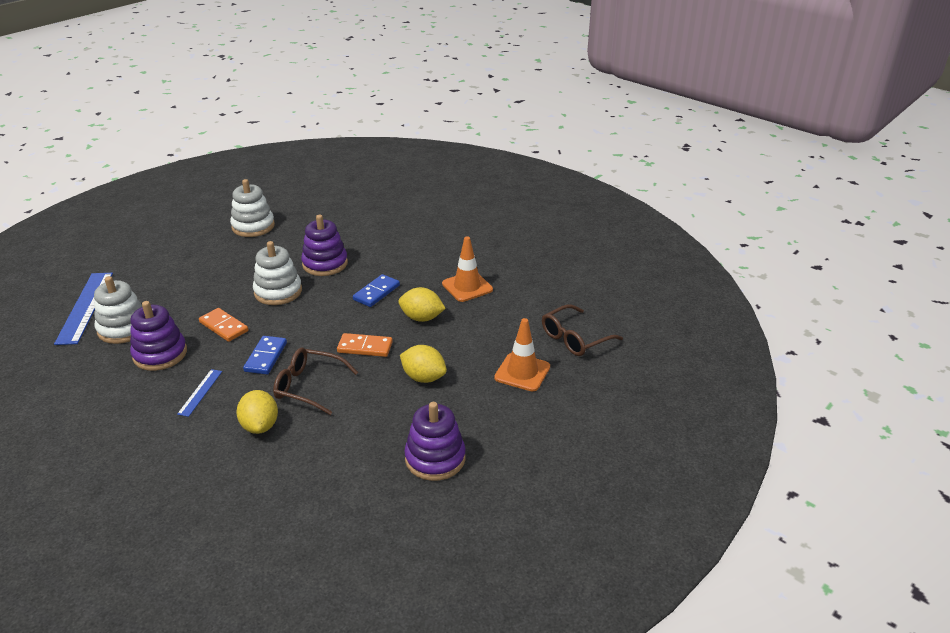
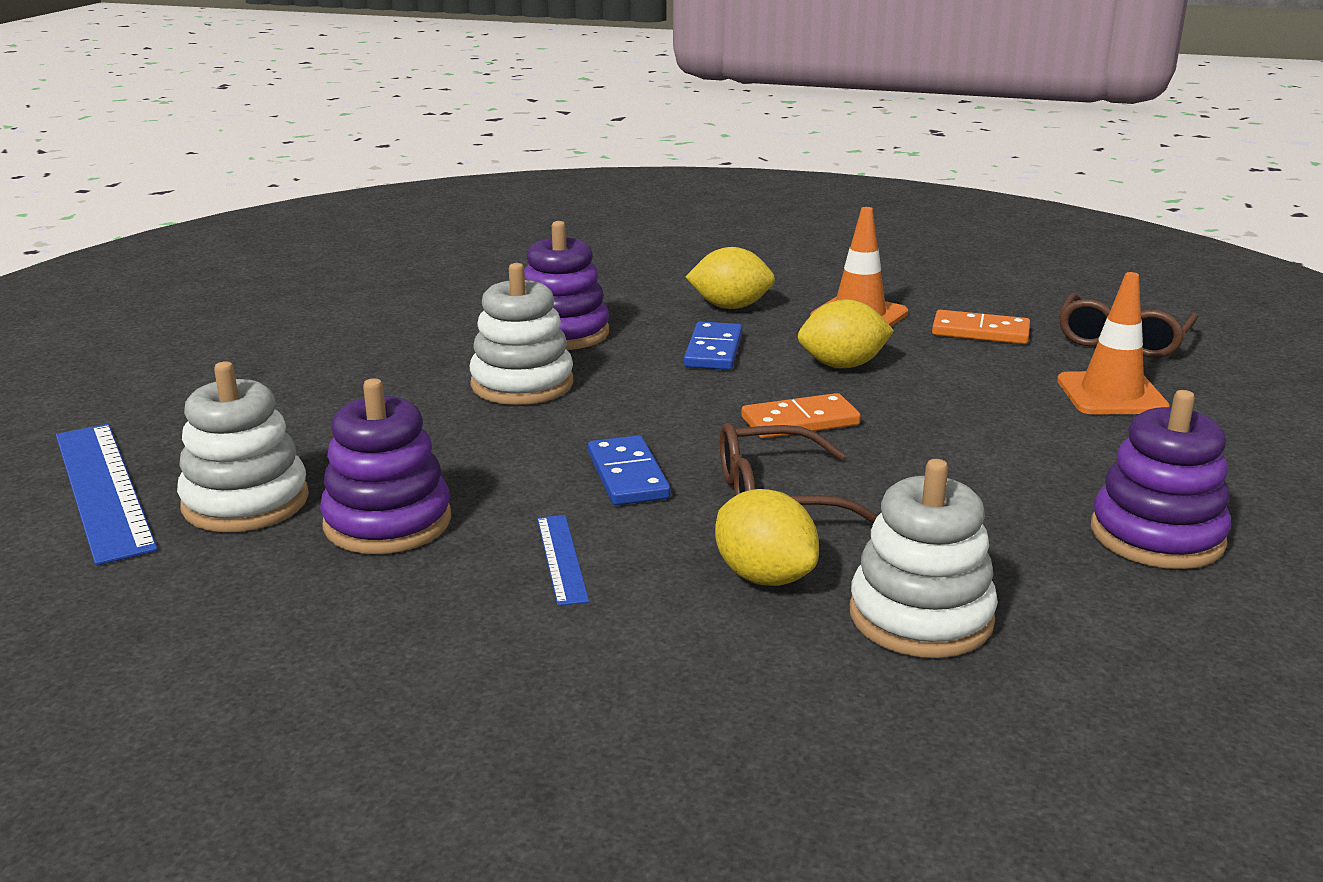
camera: 25 degrees left, 10 degrees down
orange domino [199,308,248,342] -> orange domino moved to [932,310,1030,344]
white stacking toy [230,179,275,237] -> white stacking toy moved to [850,459,998,658]
yellow lemon [400,345,447,383] -> yellow lemon moved to [686,247,775,309]

